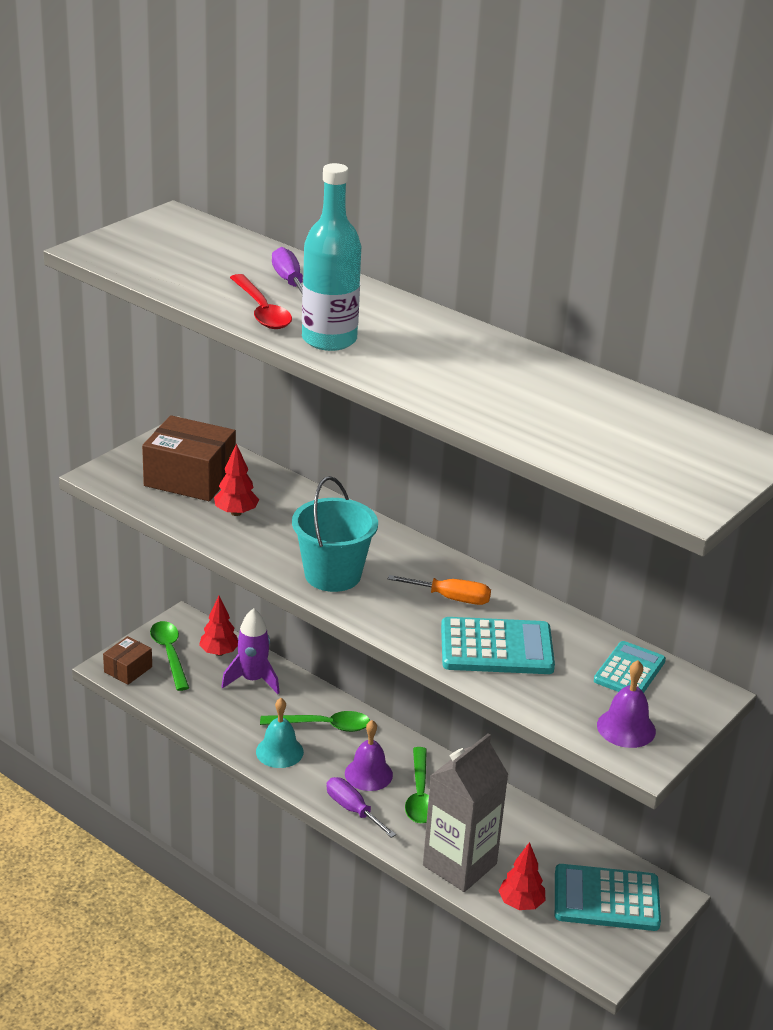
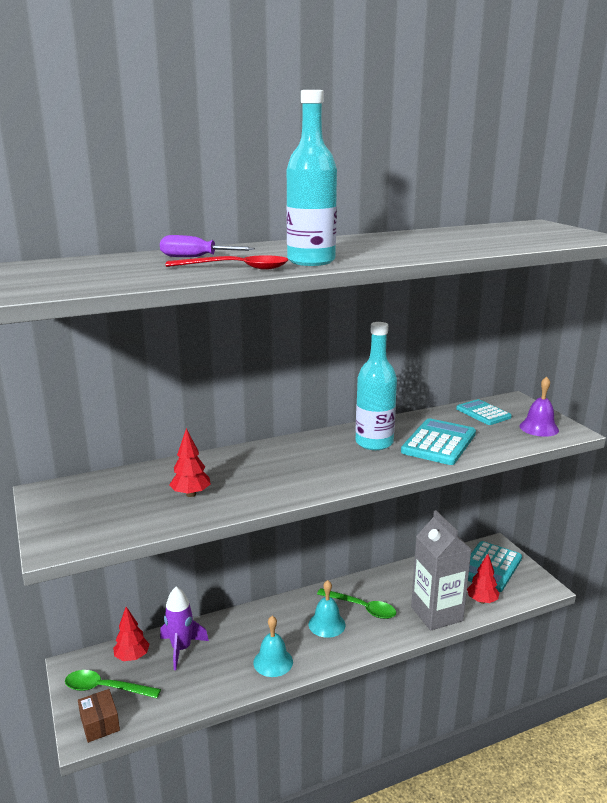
camera: 60 degrees left, 10 degrees down
brown box [142,415,236,501] -> none
green spoon [260,711,370,732] -> none
turquoise bucket [292,476,378,592] -> none
purple screwdriver [327,777,396,838] -> none
purple bell [345,720,393,791] -> turquoise bell [309,580,346,638]
orange screwdriver [388,575,491,605] -> turquoise bottle [355,322,397,450]

